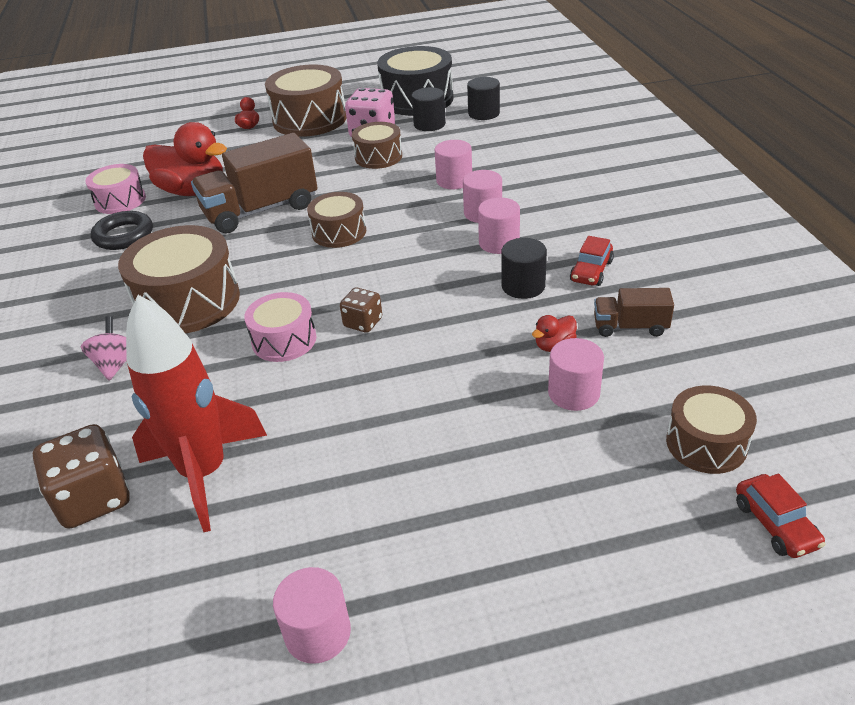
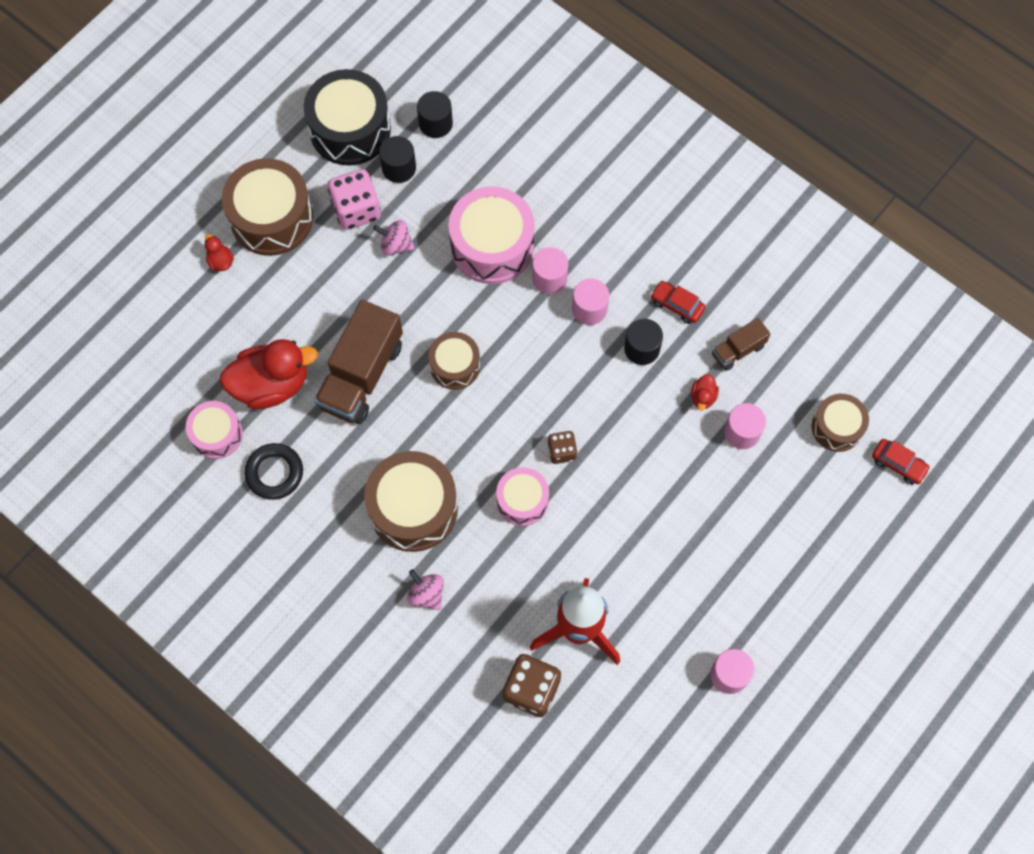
camera: 40 degrees left, 30 degrees up
brown drum [352,122,402,169] -> pink spinning top [373,220,415,256]
pink cylinder [434,140,472,189] -> pink drum [449,186,535,284]
red car [570,236,614,286] -> red car turned 135 degrees clockwise [650,281,706,324]

